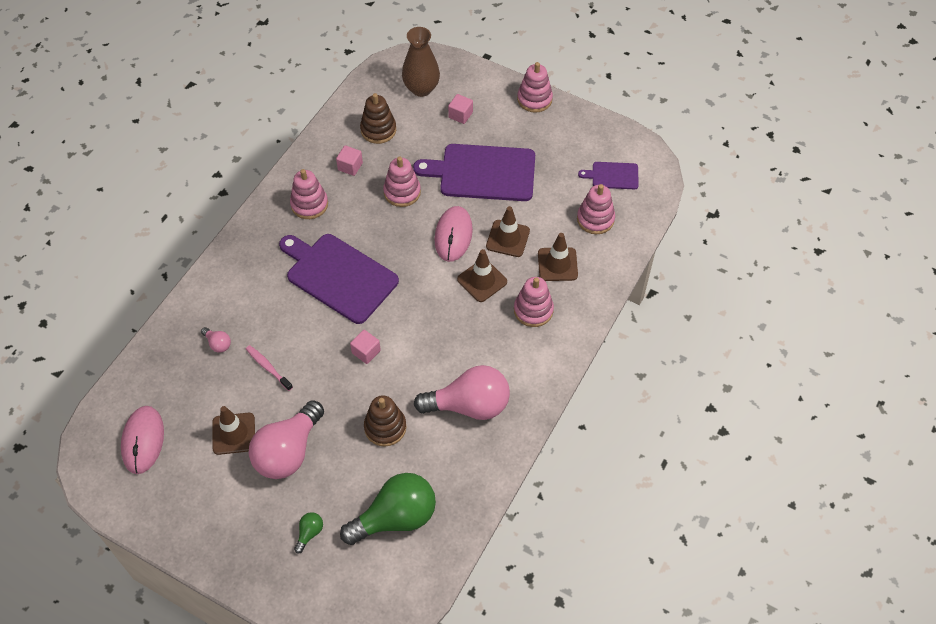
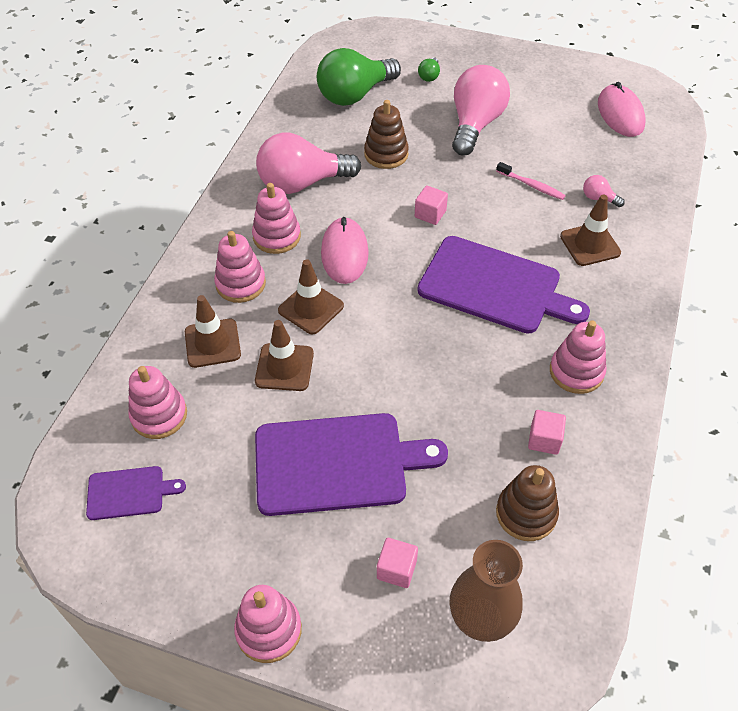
camera: 170 degrees right, 5 degrees down
brown traffic cone [212,406,255,455] -> brown traffic cone moved to [560,195,621,266]
pink stacking toy [383,157,421,207] -> pink stacking toy moved to [252,183,301,254]
pink mouse [434,206,473,262] -> pink mouse moved to [321,217,369,284]

